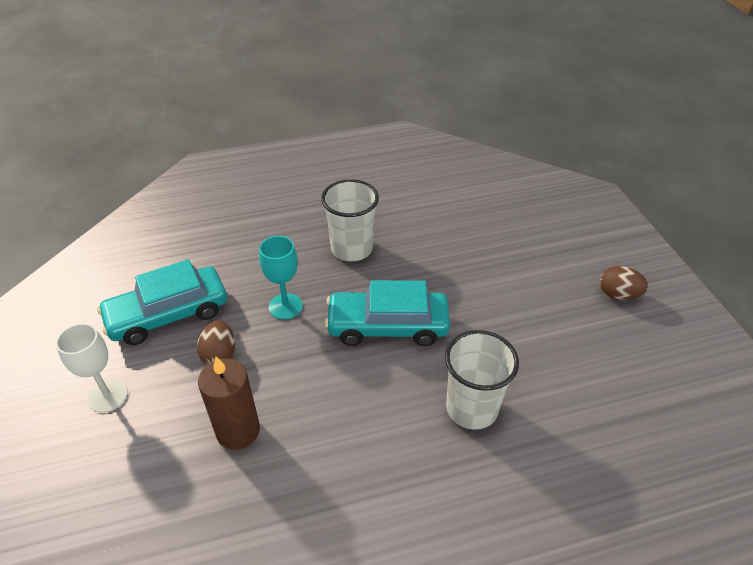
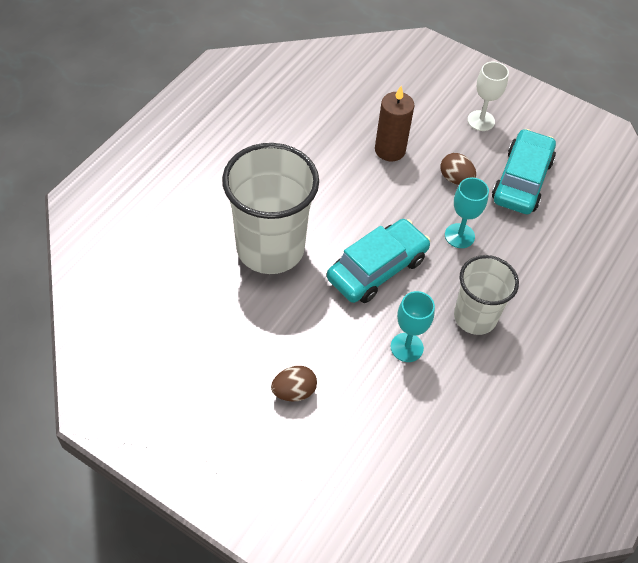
camera: 135 degrees right, 10 degrees up
white cup [445,330,519,430] -> white cup [222,143,319,274], size x1.62
brown egg [600,266,648,300] -> brown egg moved to [271,366,317,401]
none -> turquoise goblet [391,291,435,362]

